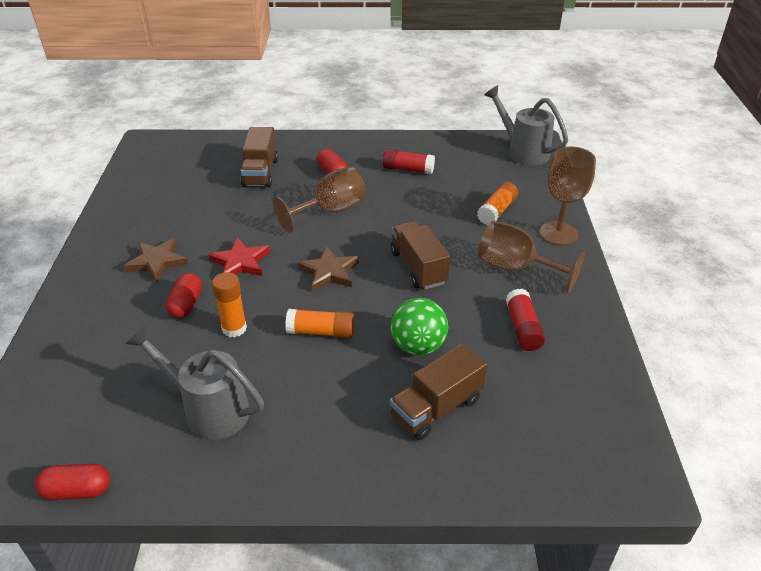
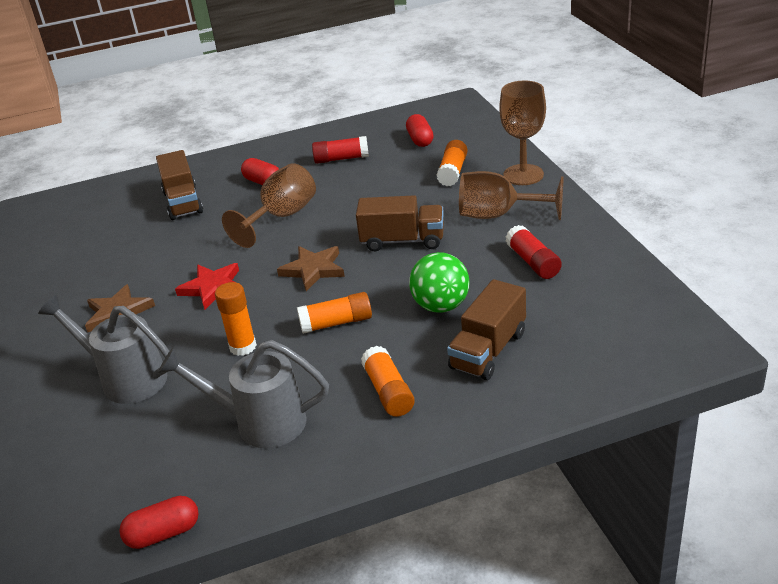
camera: 15 degrees left, 5 degrees down
red capsule [166,273,202,318] -> red capsule moved to [406,114,434,147]
brown truck [391,221,451,289] -> brown truck turned 135 degrees clockwise [356,195,444,251]
grey watering can [484,85,568,165] -> grey watering can moved to [38,295,169,404]
none -> orange glue stick [361,346,415,417]

